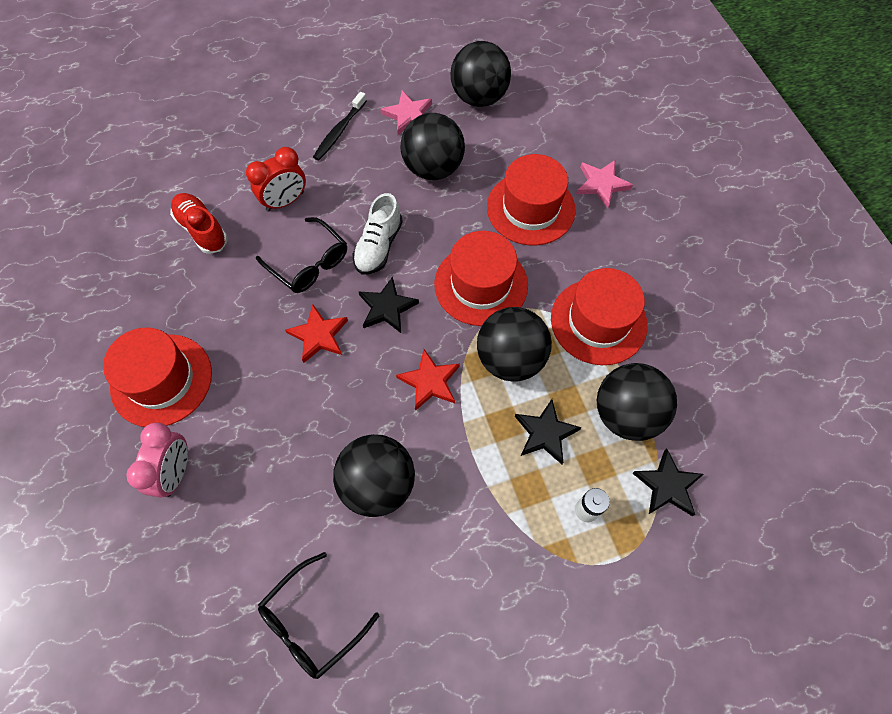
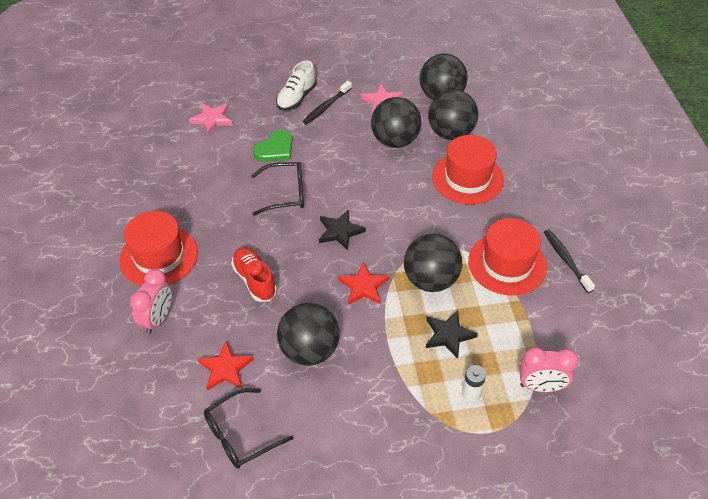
camera: 10 degrees right, 15 degrees down
red shoe [170,193,228,254] -> red shoe moved to [231,247,277,302]
red clock [246,147,306,212] -> green heart [253,130,292,162]
black glasses [256,217,347,293] -> black glasses turned 60 degrees counterclockwise [251,162,304,216]
red star [285,305,348,363] -> red star moved to [198,341,254,391]
white shoe [352,193,403,275] -> white shoe moved to [276,61,316,111]
red hat [434,231,528,326] -> none
pink star [576,160,633,208] -> pink star moved to [189,103,232,135]
black ball [597,363,677,441] -> black ball moved to [428,89,478,140]
black star [632,448,704,516] -> pink clock [519,347,578,392]
none -> black toothbrush [544,230,595,293]

